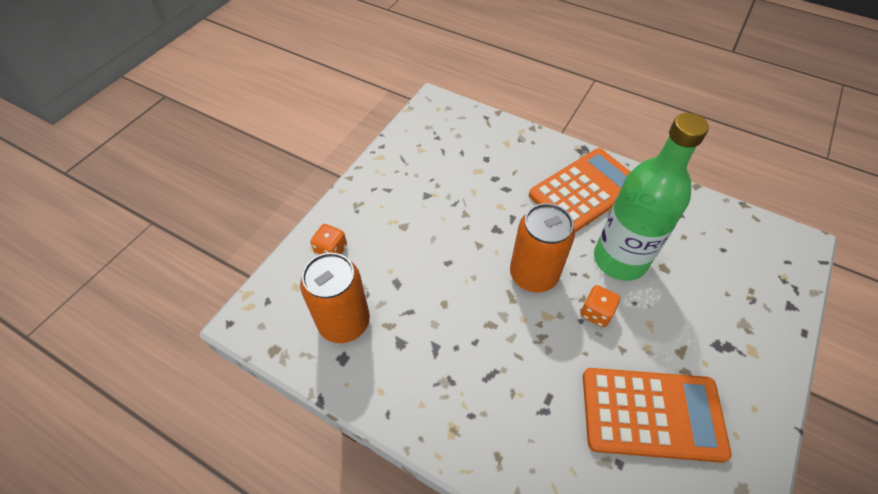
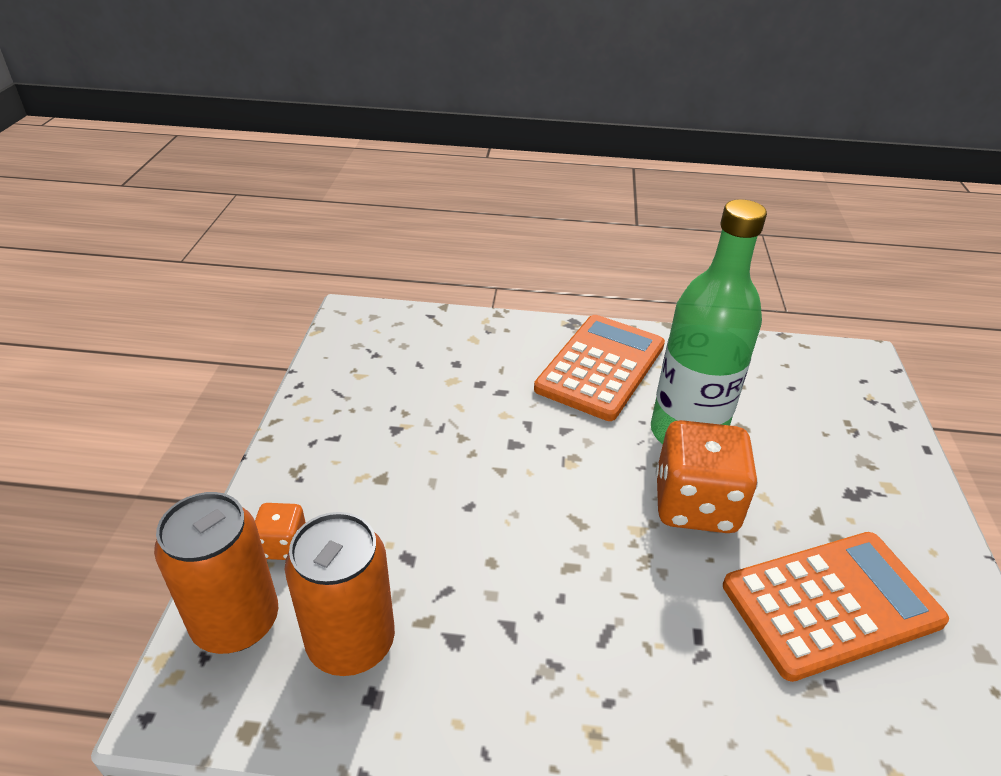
camera: 25 degrees left, 15 degrees down
orange can [510,203,575,293] -> orange can moved to [154,492,278,654]
orange dice [581,285,620,327] -> orange dice [656,420,758,533], size x2.02

